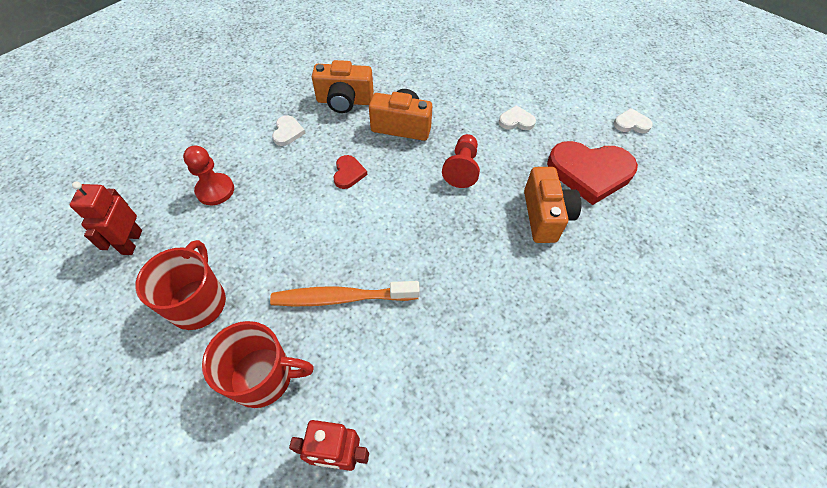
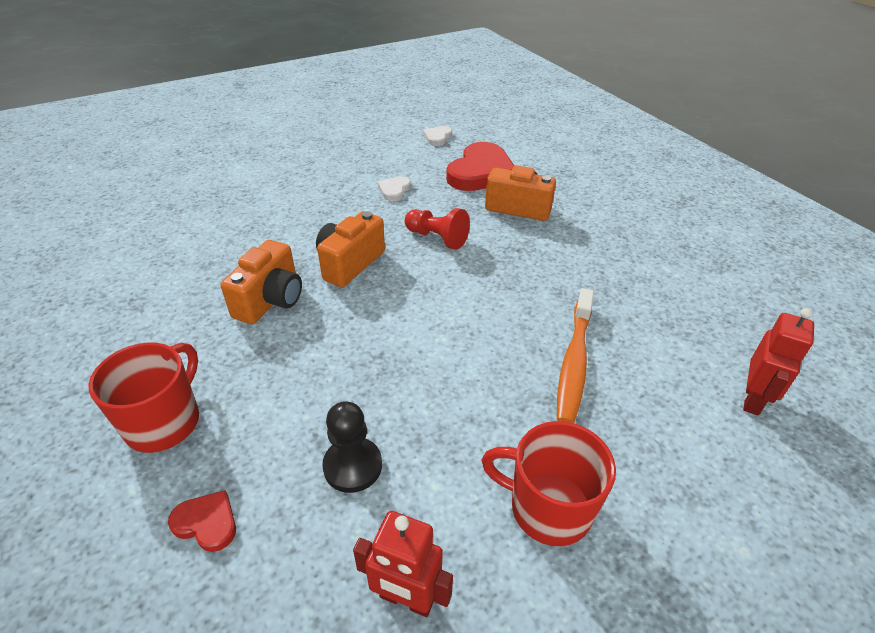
camera: 70 degrees left, 15 degrees down
red pawn [183,145,234,205] -> black pawn [322,401,382,493]
red mug [202,321,314,408] -> red mug moved to [89,342,199,453]
white heart [272,115,306,146] -> none
red heart [334,155,368,189] -> red heart moved to [168,490,236,552]

